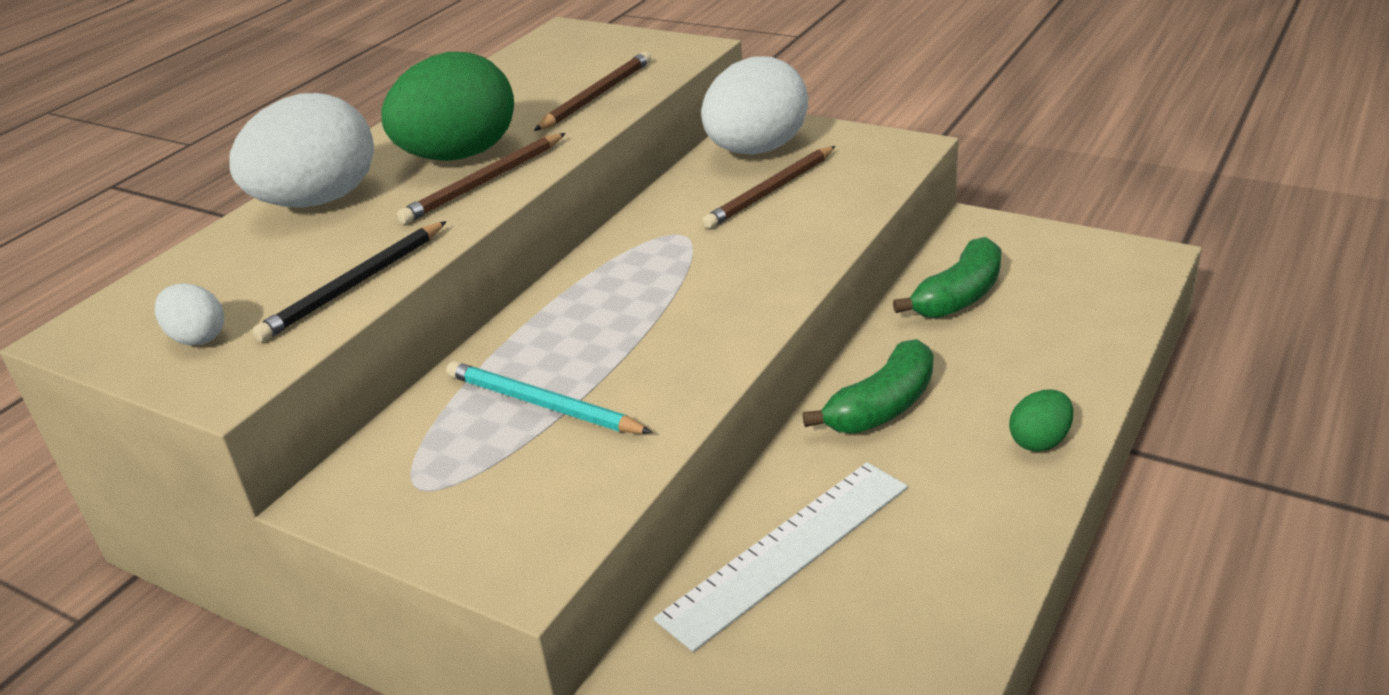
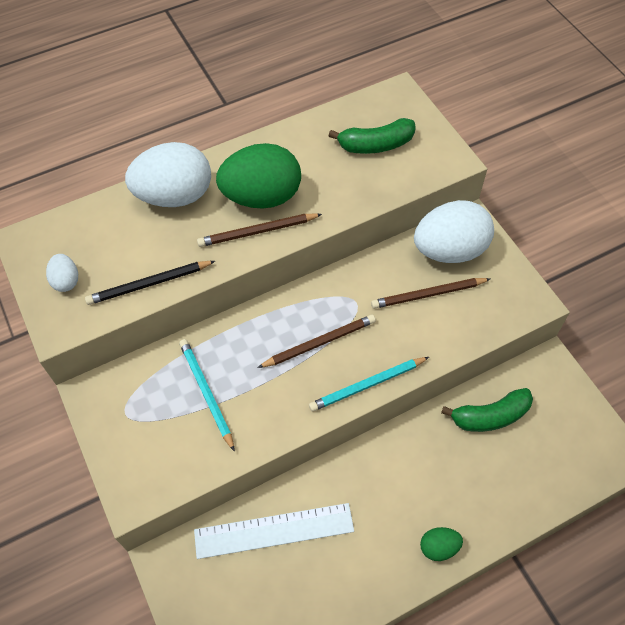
camera: 30 degrees right, 25 degrees up
brown pencil [534,51,651,131] -> brown pencil moved to [257,315,376,368]
green banana [802,339,934,434] -> green banana moved to [328,118,416,154]
none -> turquoise pencil [309,357,429,412]

